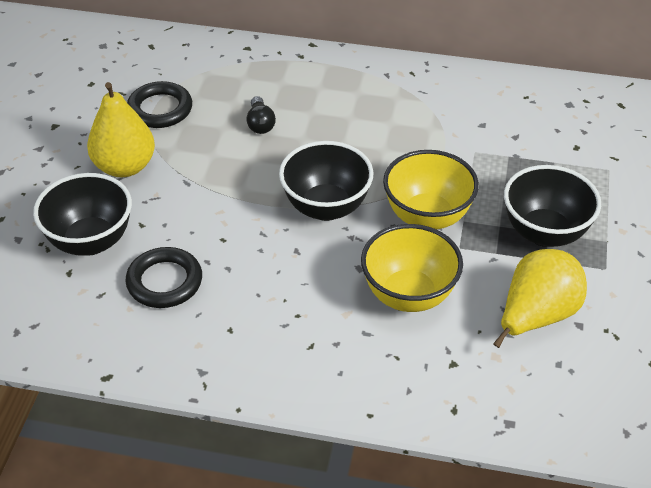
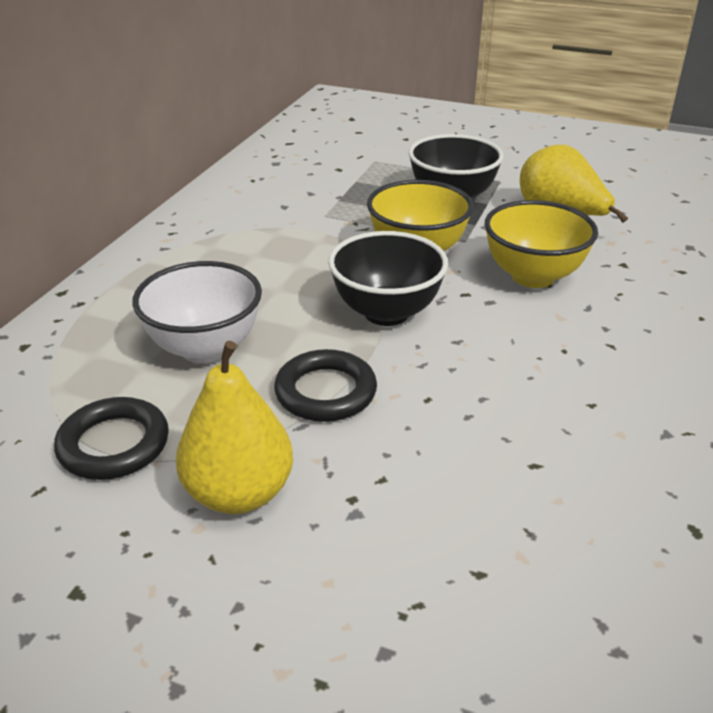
camera: 80 degrees left, 10 degrees down
black bowl [33,173,132,256] -> none
black ring [126,247,202,308] -> black ring moved to [274,349,377,422]
black light bulb [246,96,276,134] -> white bowl [132,261,262,363]

